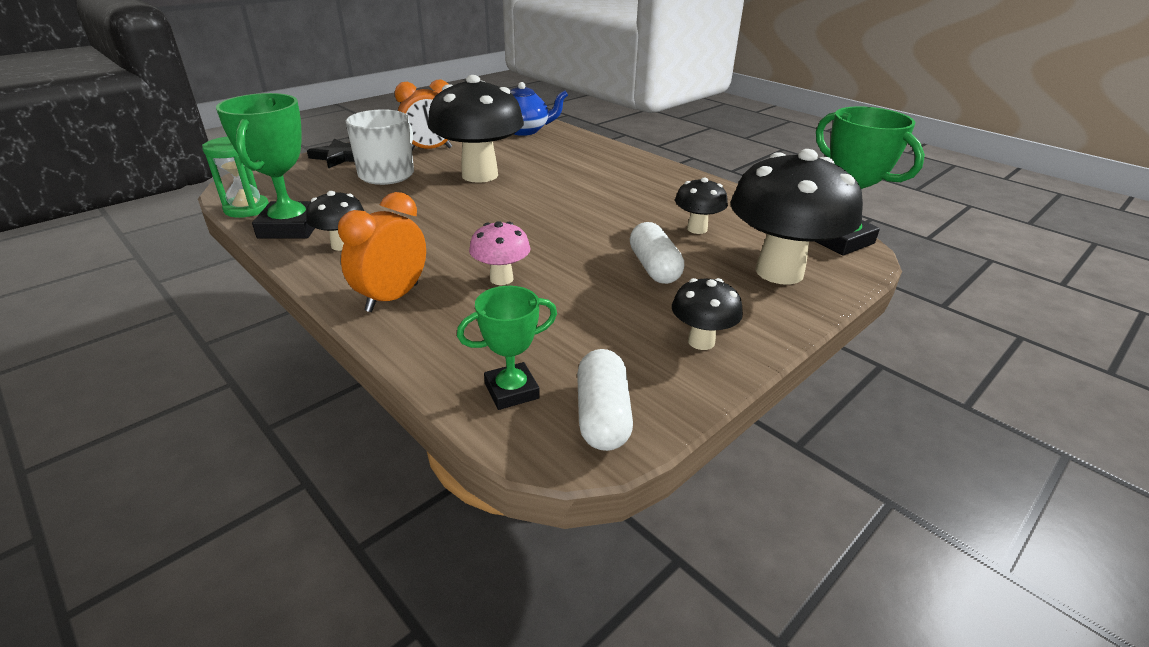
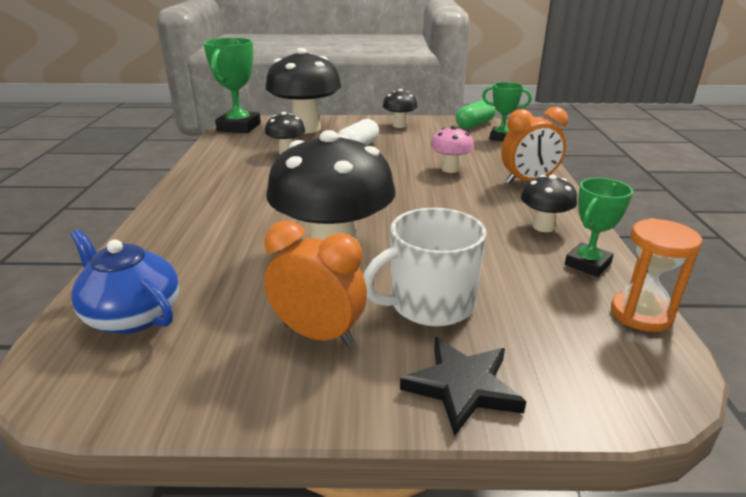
camera: 135 degrees left, 5 degrees down
green hourglass [202,137,269,218] -> orange hourglass [611,218,703,332]
green trophy [216,93,315,239] -> green trophy [565,178,633,277], size x0.60
white capsule [577,349,633,451] -> green capsule [456,100,496,129]

